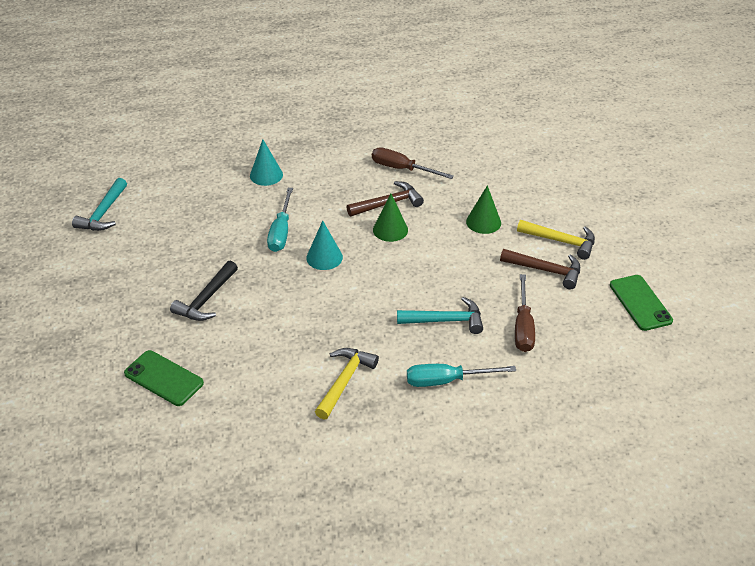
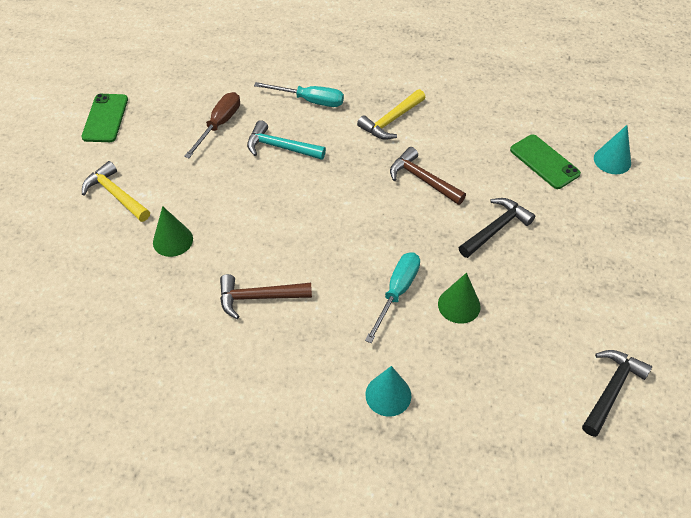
camera: 160 degrees left, 10 degrees up
turquoise hammer [72,178,127,231] -> black hammer [582,350,652,437]
turquoise cone [306,221,343,270] -> turquoise cone moved to [594,125,631,174]
brown screwdriver [372,147,454,179] -> none
green cone [373,194,408,242] -> green cone moved to [438,273,481,324]
brown hammer [500,249,580,289] -> brown hammer moved to [390,147,466,205]

